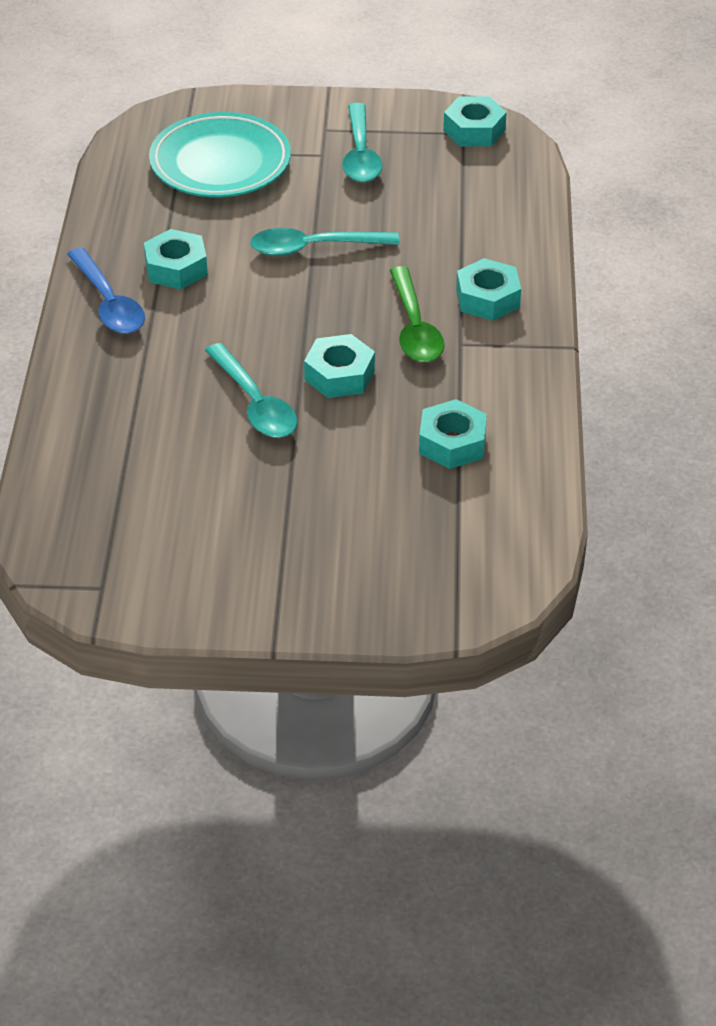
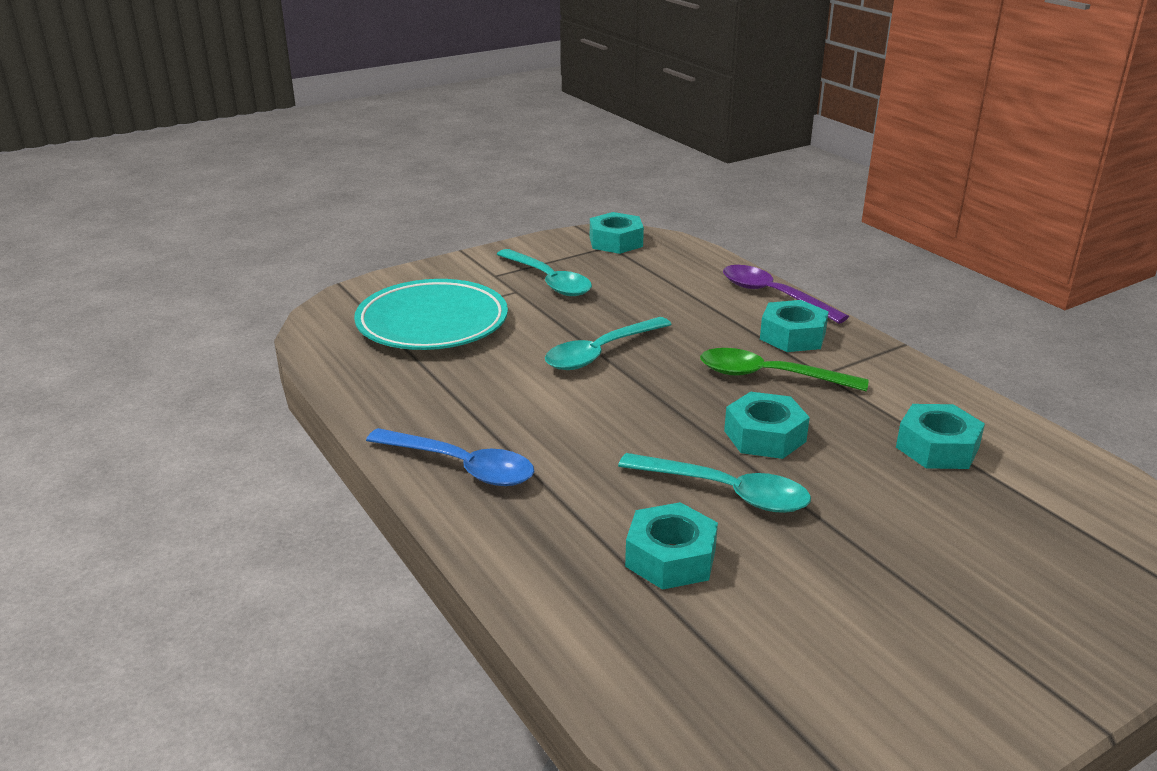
camera: 35 degrees left, 15 degrees down
turquoise nut [144,229,208,289] -> turquoise nut moved to [625,502,718,590]
green spoon [390,266,445,362] -> green spoon turned 150 degrees clockwise [700,348,868,392]
none -> purple spoon [723,265,849,324]

